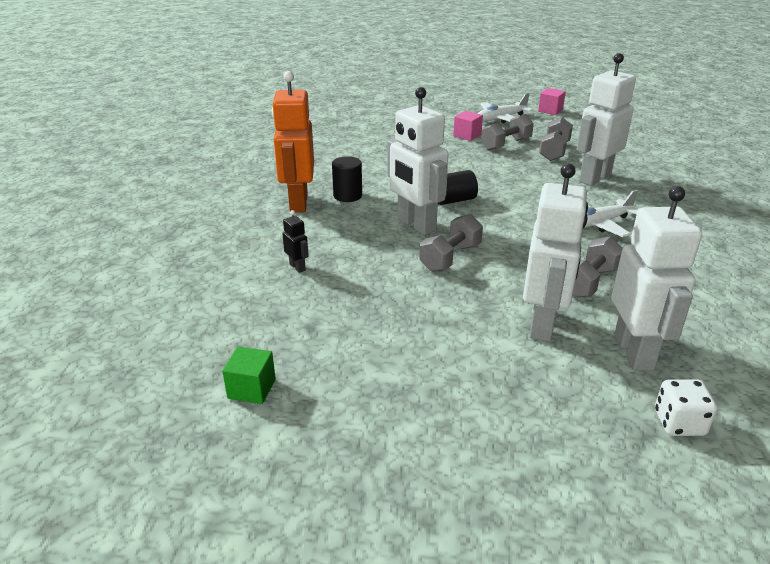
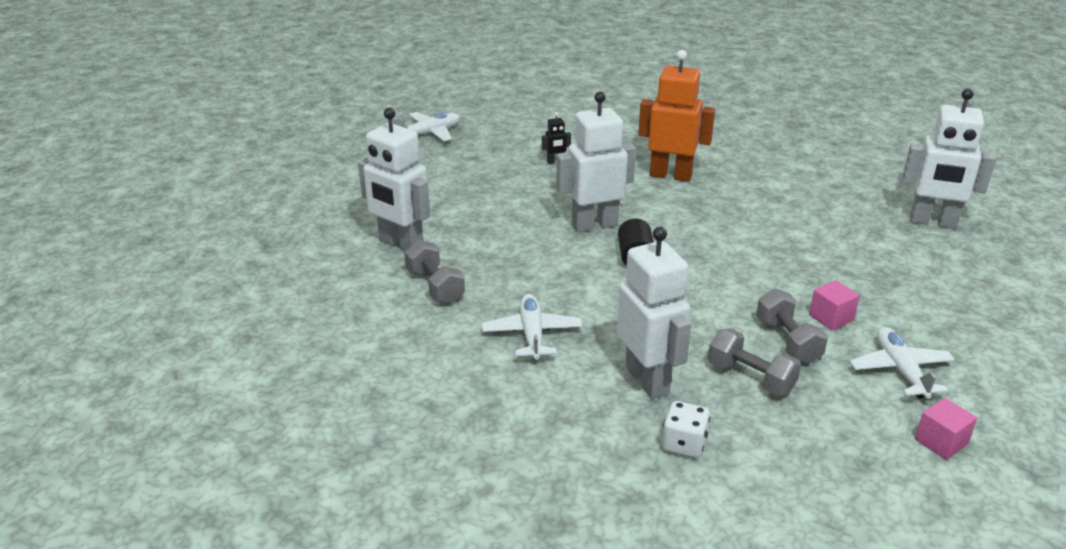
camera: 110 degrees right, 0 degrees up
green cube [222,346,276,404] -> white plane [393,112,460,141]
black cylinder [332,156,362,202] -> none
grey dumbbell [419,214,483,272] -> none
white robot [611,186,702,371] -> white robot moved to [902,88,996,229]
white dice [655,379,717,436] -> white dice moved to [662,401,710,458]

